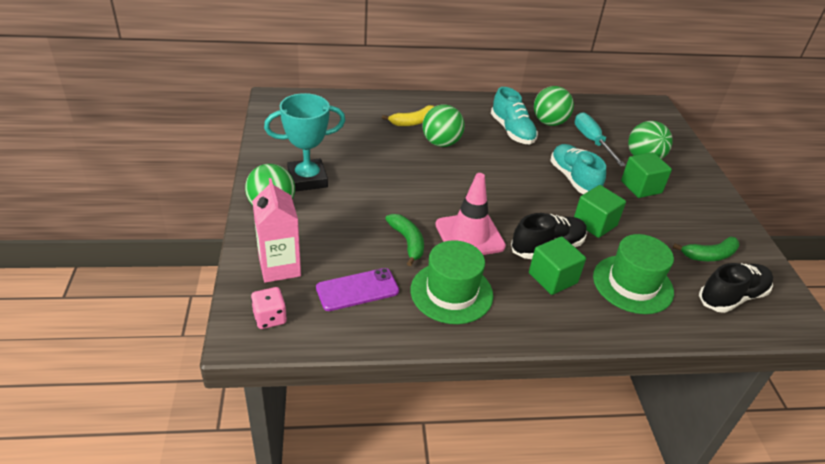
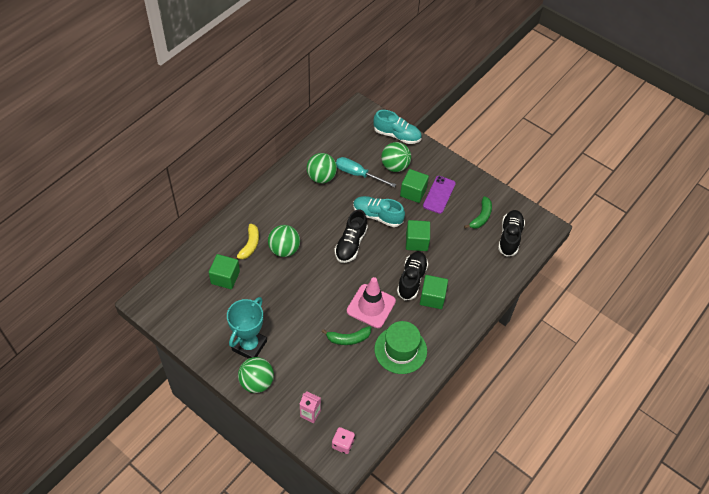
camera: 45 degrees left, 15 degrees up
pink carton [252,178,301,283] -> pink carton [300,391,321,423], size x0.63
purple phone [316,268,399,311] -> purple phone moved to [423,176,456,214]
green banana [385,214,424,266] -> green banana turned 150 degrees clockwise [321,326,371,345]
turquoise shoe [491,87,538,144] -> turquoise shoe moved to [373,110,422,144]
green hat [593,234,674,314] -> none
none -> green cube [209,254,240,289]
none -> black shoe [335,209,368,263]

